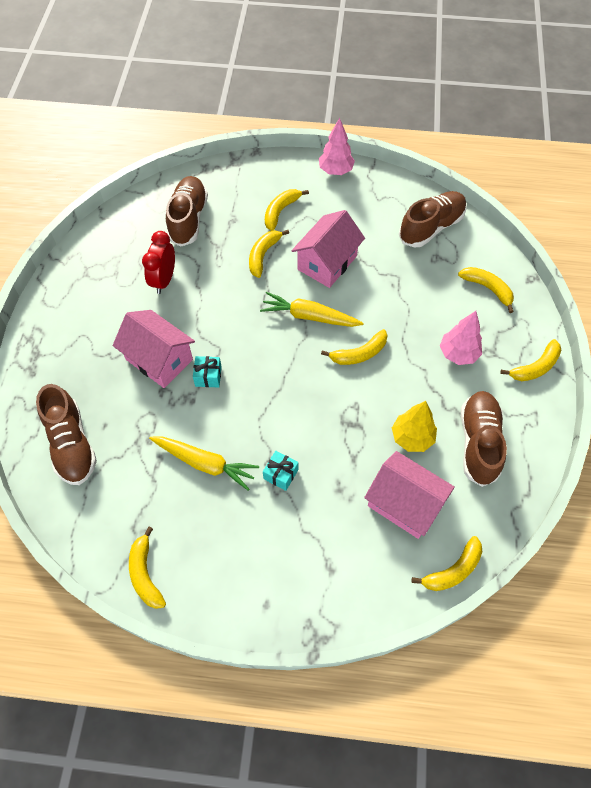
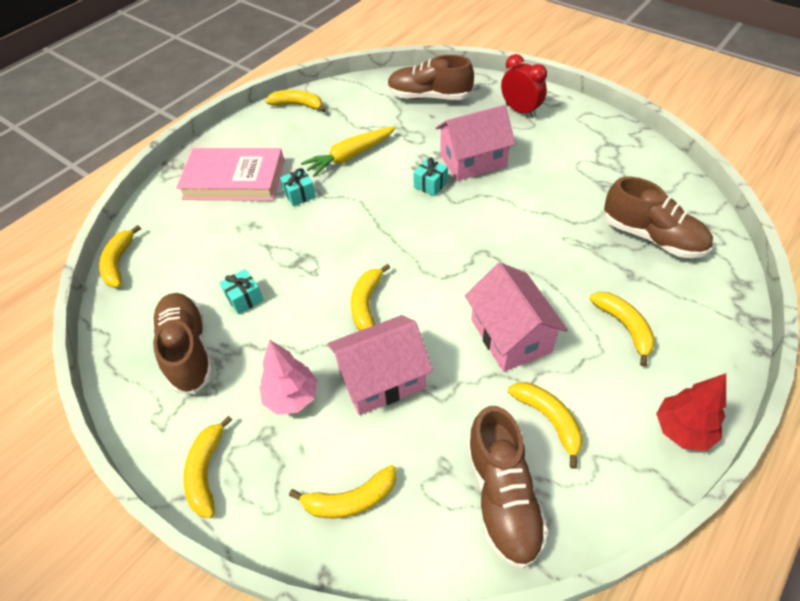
camera: 125 degrees right, 10 degrees down
red clock [142,231,175,294] -> red clock moved to [501,54,547,118]
yellow banana [249,230,289,278] -> yellow banana moved to [508,382,583,469]
yellow carrot [260,292,363,327] -> none
pink tree [319,118,355,175] -> red tree [656,373,726,451]
pink house [364,451,455,539] -> pink house moved to [327,315,433,415]
yellow tree [392,401,437,452] -> turquoise gift [220,269,264,314]
brown shoe [461,391,507,487] -> brown shoe turned 150 degrees counterclockwise [152,293,214,394]
none -> pink book [176,148,284,201]

